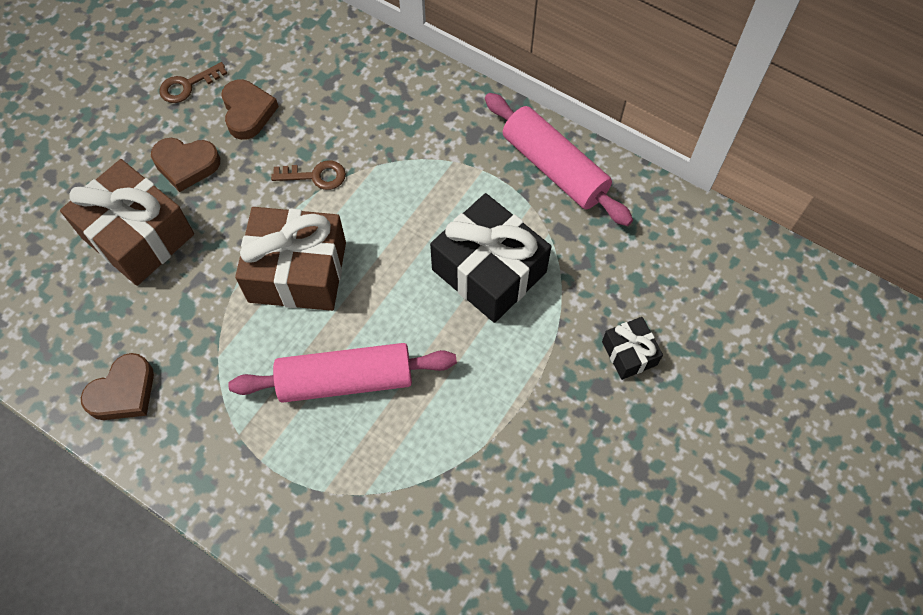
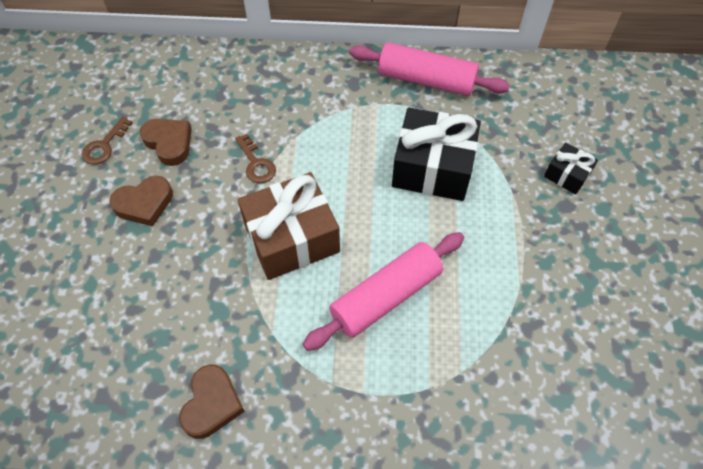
camera: 30 degrees left, 5 degrees down
brown gift [60,159,194,286] -> none
brown key [271,160,346,190] -> brown key turned 90 degrees clockwise [235,134,276,183]

